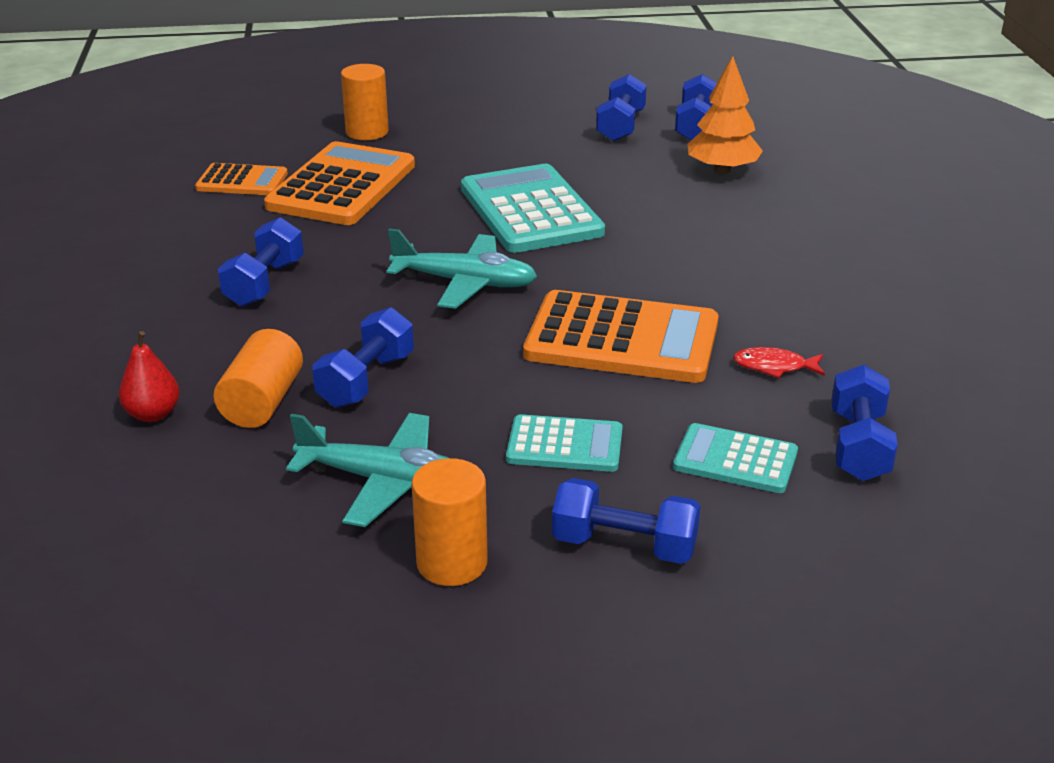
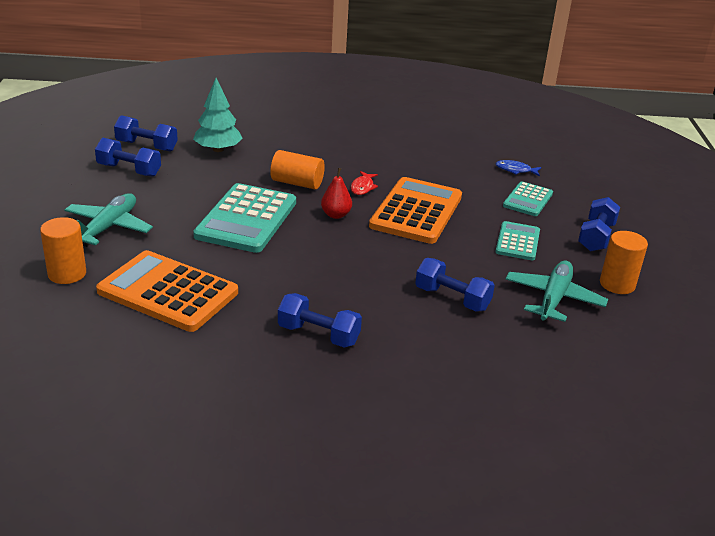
camera: 85 degrees left, 0 degrees up
red pear [119,331,180,422] -> red pear moved to [321,168,352,219]
orange calculator [195,163,288,195] -> none
orange cylinder [213,329,303,428] -> orange cylinder moved to [270,150,325,189]
turquoise plane [387,229,537,309] -> turquoise plane moved to [64,193,153,247]
turquoise calculator [461,164,605,253] -> turquoise calculator turned 60 degrees counterclockwise [193,183,296,253]
orange tree [687,56,763,174] -> turquoise tree [193,78,243,152]
red fish [733,347,825,378] -> red fish moved to [351,171,378,195]
blue dumbbell [831,365,898,481] -> blue fish [495,160,541,176]

